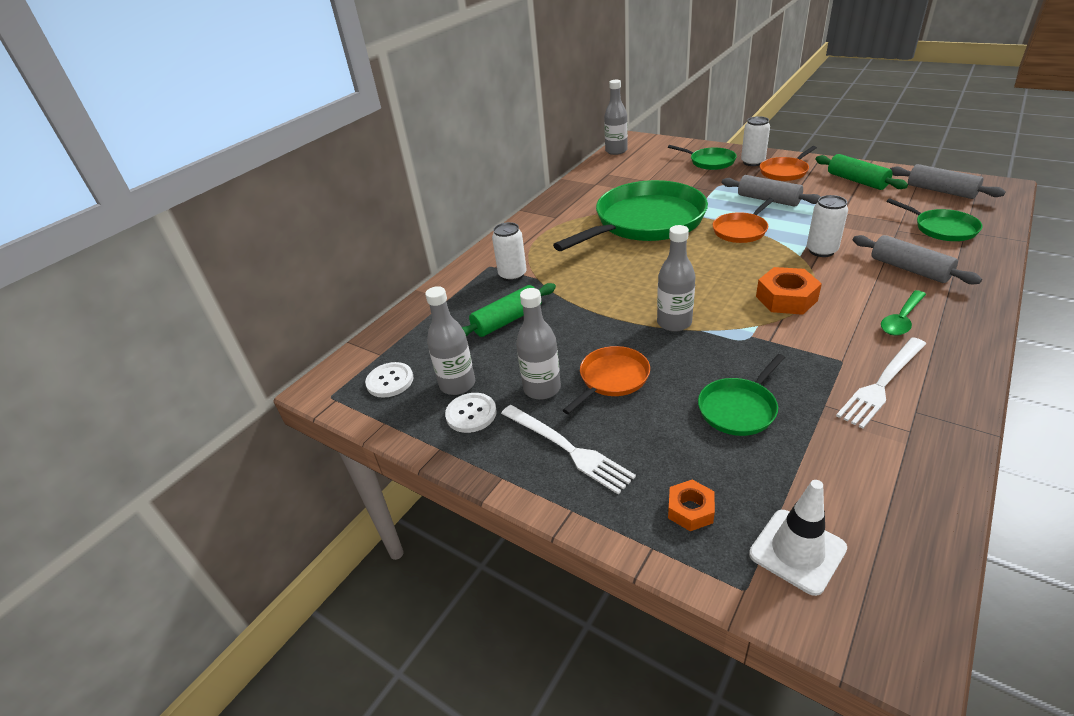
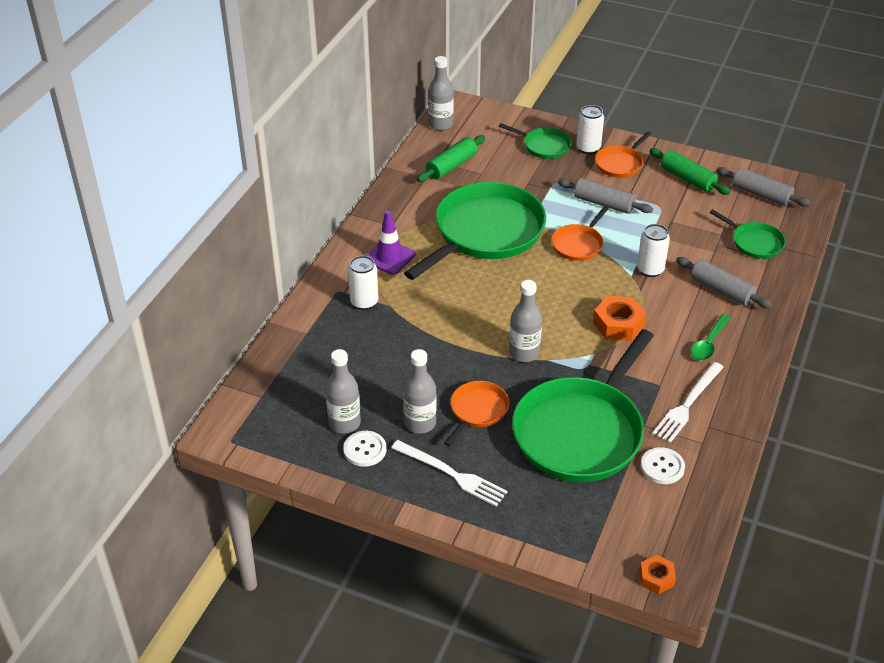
camera: 15 degrees left, 5 degrees up
white button [365,362,413,398] -> white button moved to [641,447,685,484]
green rolling pin [462,283,556,337] -> green rolling pin moved to [417,135,485,182]
orange nut [668,480,715,531] -> orange nut moved to [640,555,676,594]
green pan [698,354,785,436] -> green pan [512,329,654,482], size x2.17
white traffic cone [749,480,847,596] -> none
none -> purple traffic cone [366,211,415,275]

